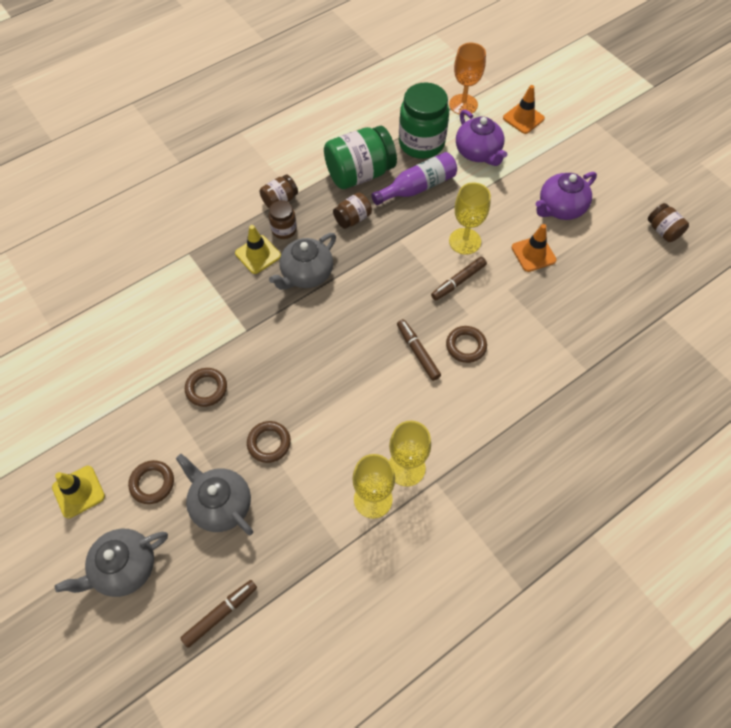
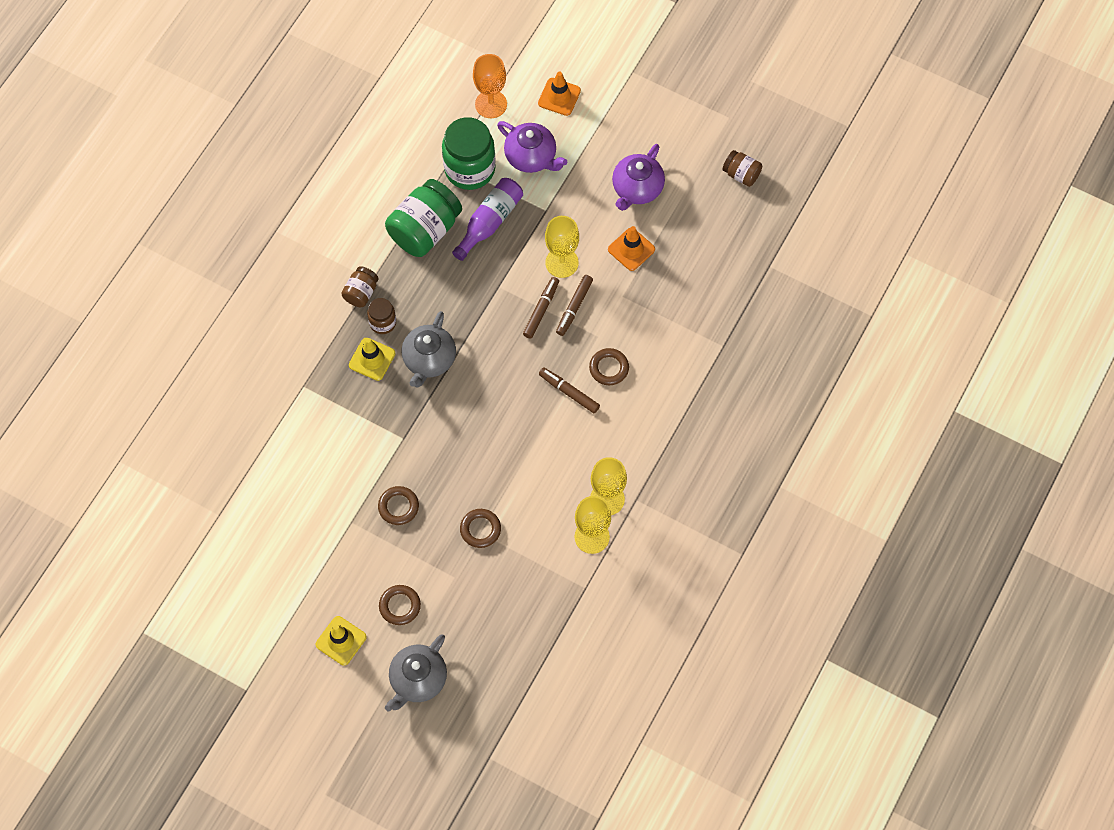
camera: 25 degrees left, 5 degrees up
grey teapot [176,454,253,535] -> none
brown marker [181,580,257,648] -> brown marker moved to [523,277,559,339]
brown jar [333,192,372,229] -> none

